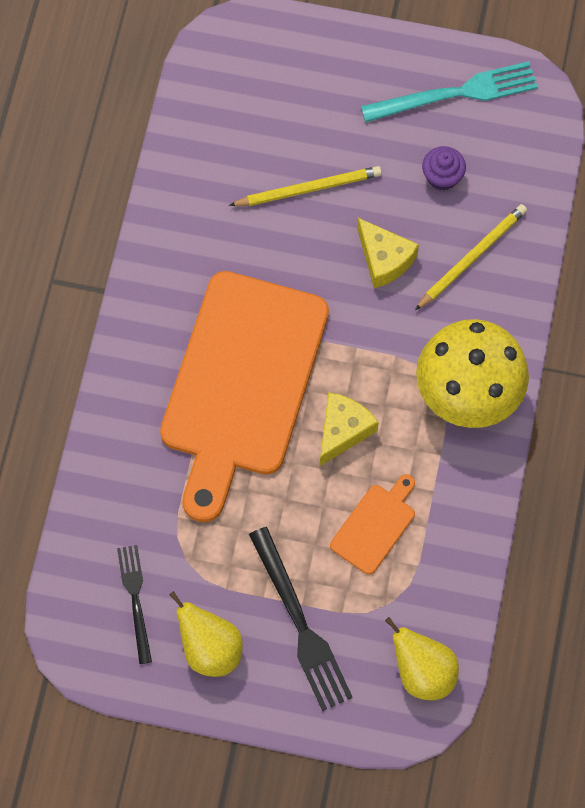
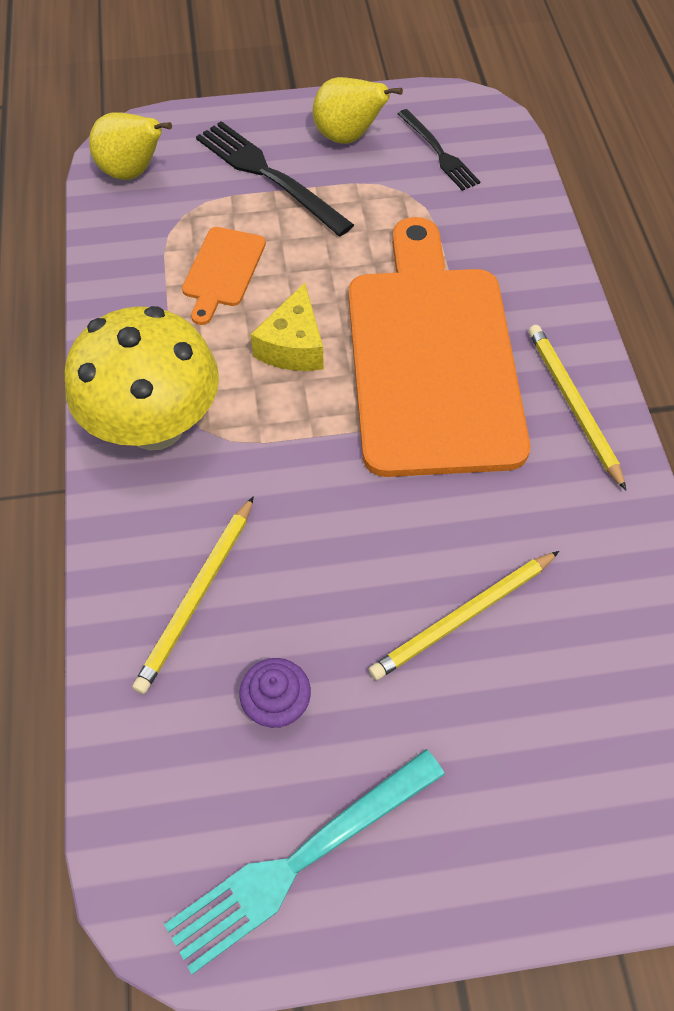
camera: 160 degrees right, 10 degrees down
yellow cheese [357,218,419,288] -> none
none -> yellow pencil [528,325,626,490]

